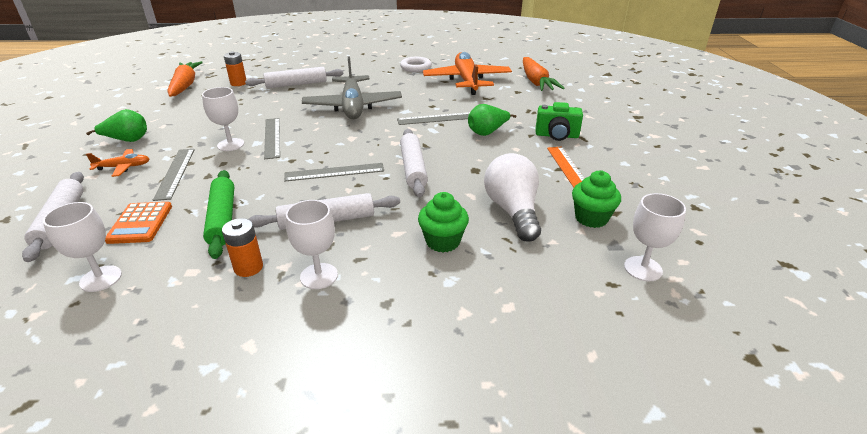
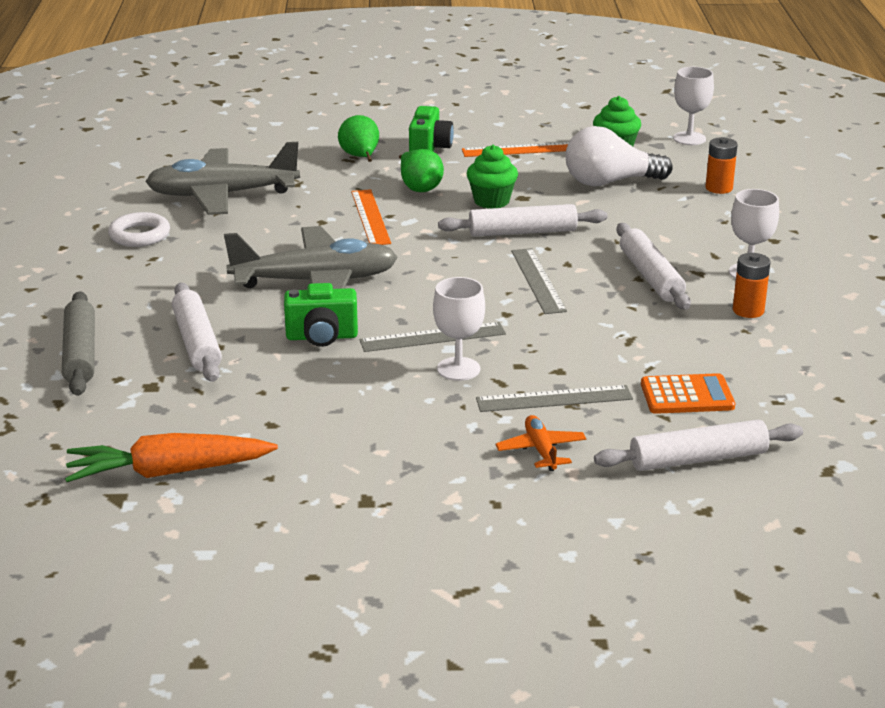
camera: 90 degrees left, 5 degrees down
white goblet [43,202,122,292] -> none
green pear [86,109,147,142] -> green pear moved to [338,115,379,162]
green rolling pin [203,170,234,259] -> none
orange battery [224,51,246,86] -> orange battery moved to [705,137,738,194]
grey ruler [397,112,470,125] -> orange ruler [351,189,391,245]
green cupcake [418,192,469,252] -> green cupcake moved to [467,145,518,209]
orange plane [423,52,512,95] -> grey plane [145,142,300,215]
orange carrot [523,57,565,91] -> none
none -> grey rolling pin [62,291,95,396]
none -> green camera [284,283,358,347]

